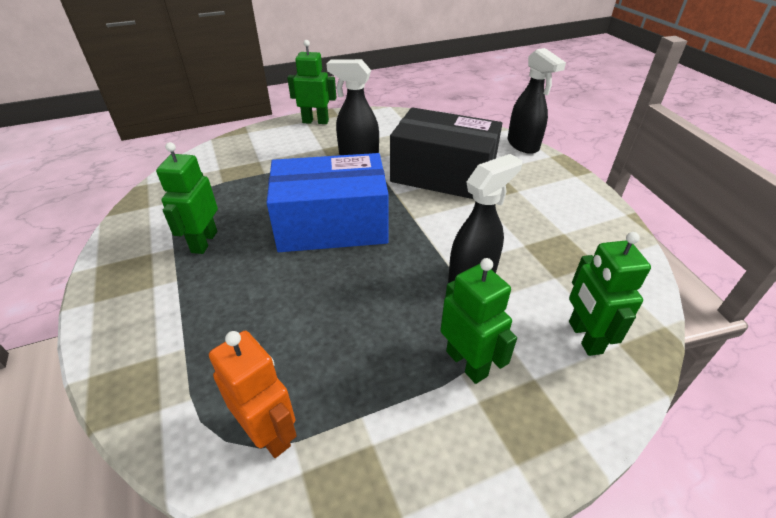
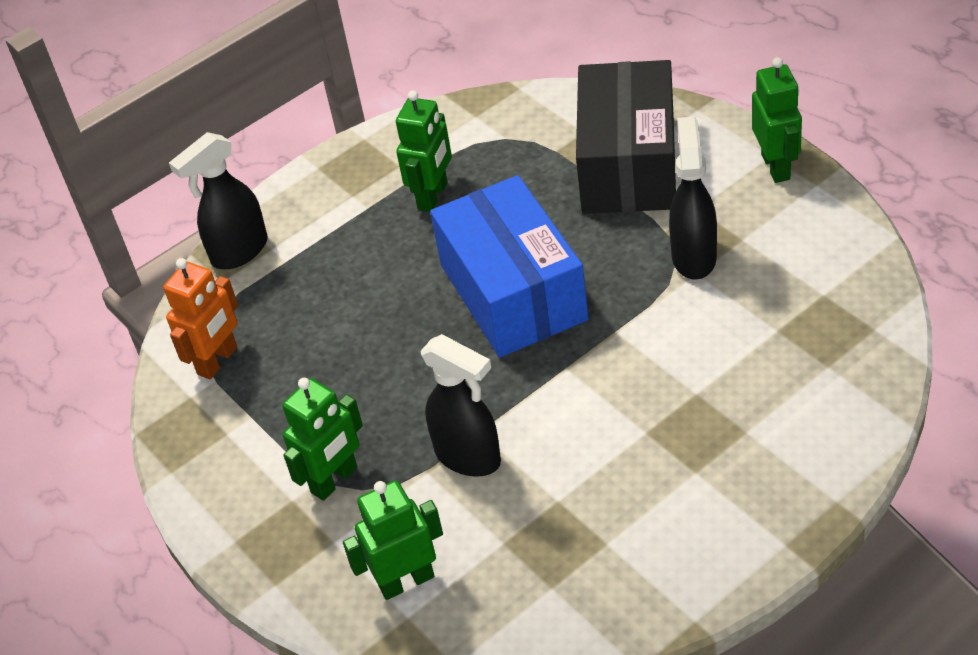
camera: 80 degrees right, 5 degrees up
green robot [156,142,218,254] -> green robot turned 120 degrees clockwise [396,90,452,212]
black box [390,107,502,199] -> black box moved to [576,60,676,214]
black spray bottle [508,48,566,154] -> black spray bottle moved to [169,132,268,269]

